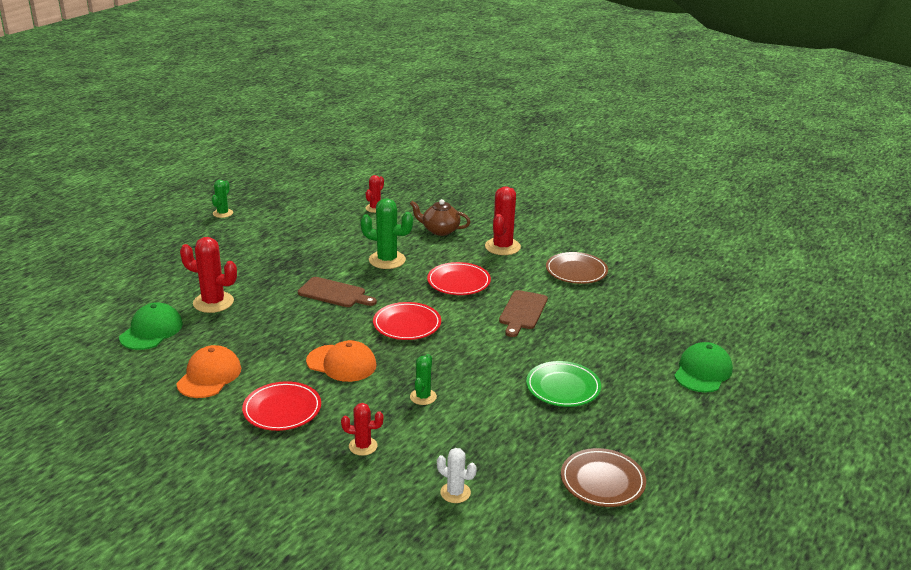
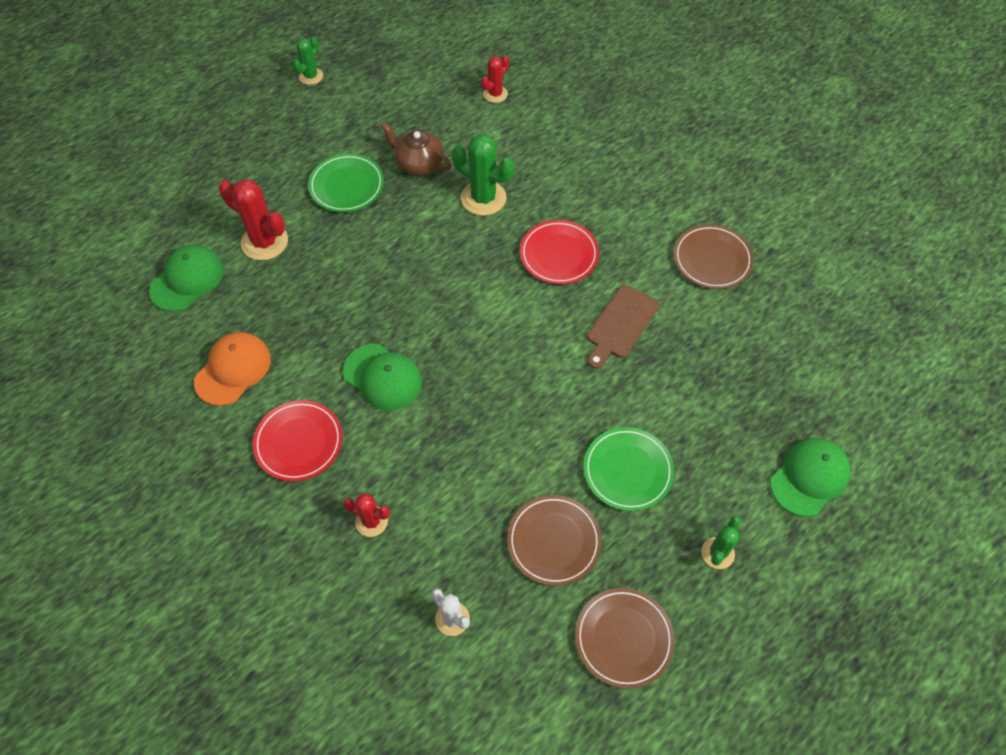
camera: 15 degrees right, 30 degrees up
brown cutting board [298,277,377,307] -> none
orange cap [306,340,376,382] -> green cap [343,344,422,410]
red plate [373,302,441,340] -> none
brown teapot [410,199,470,236] -> brown teapot moved to [381,122,452,175]
green cactus [410,354,437,405] -> green cactus moved to [702,516,741,569]
red cactus [485,186,521,255] -> none
none -> green plate [308,153,384,212]
none -> brown plate [507,495,602,586]

